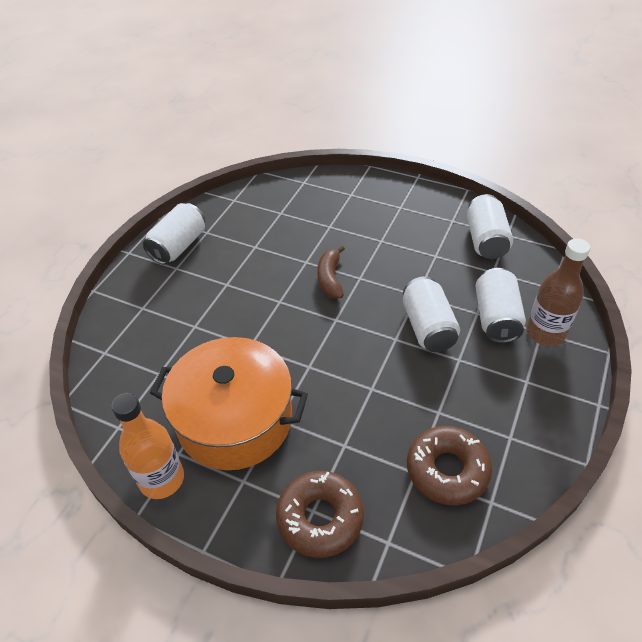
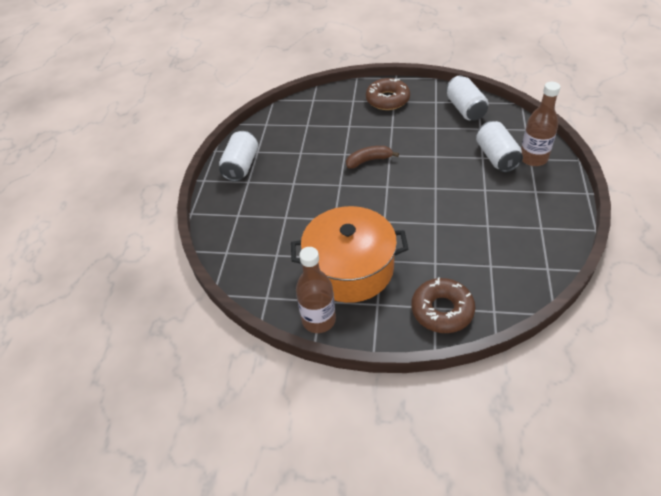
camera: 15 degrees left, 0 degrees up
orange bottle [111,393,184,499] -> brown bottle [296,247,336,333]
brown banana [317,246,345,299] -> brown banana turned 90 degrees clockwise [346,146,399,169]
white can [403,276,460,352] -> none
brown donut [407,426,492,505] -> brown donut moved to [366,78,410,110]

